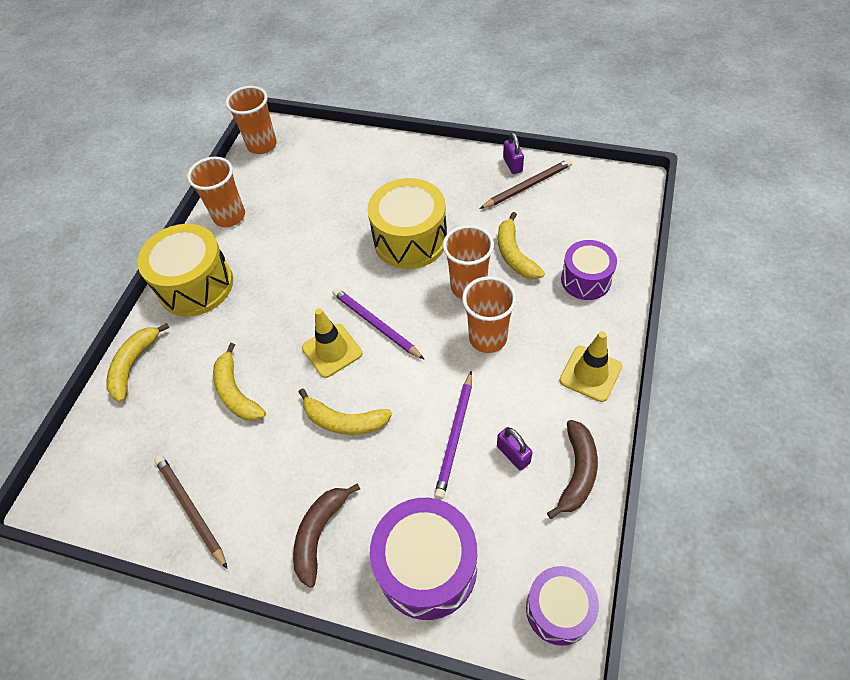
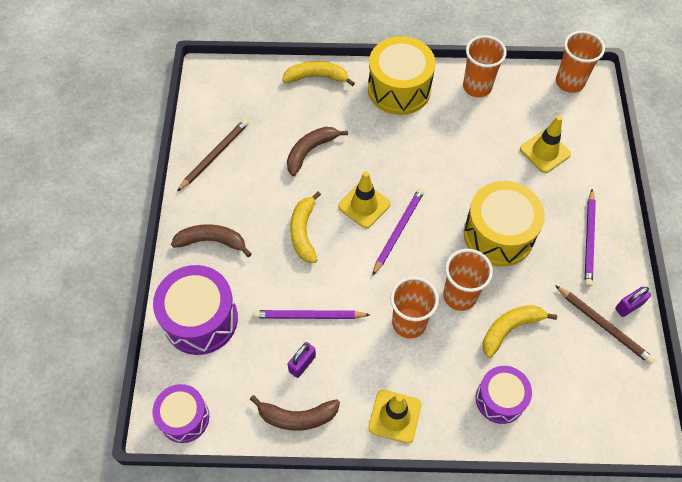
camera: 70 degrees right, 5 degrees up
yellow banana [213,343,266,421] -> brown banana [287,127,348,176]
none -> yellow traffic cone [520,116,571,173]
none -> purple pencil [585,189,596,287]

